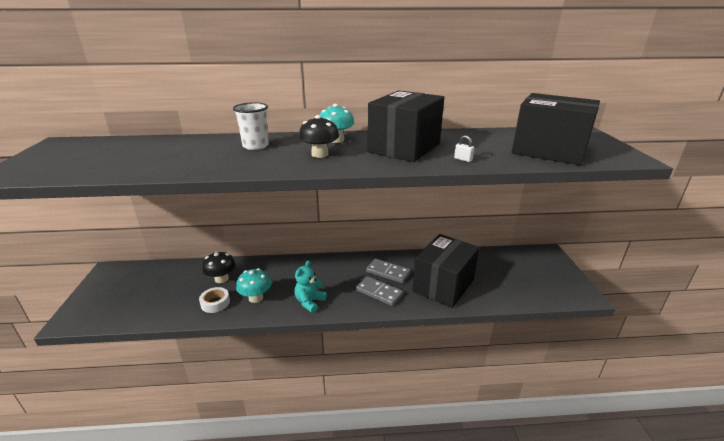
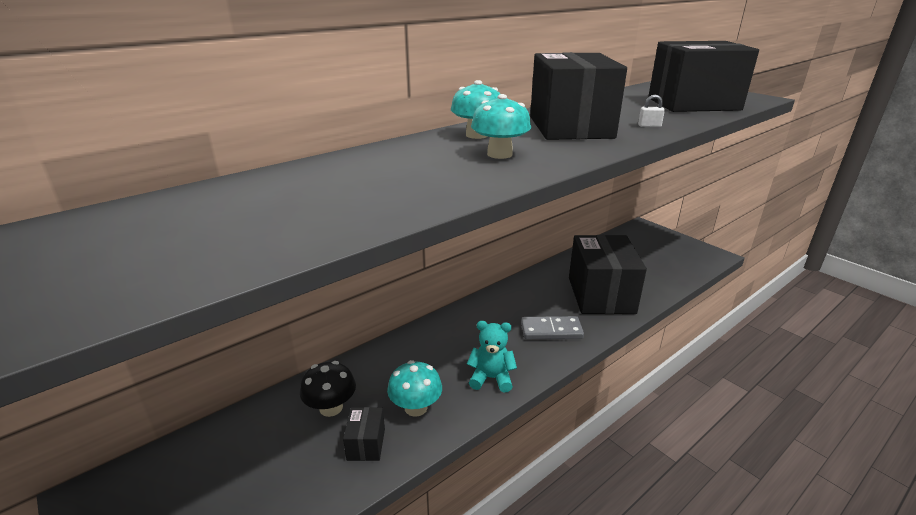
camera: 35 degrees left, 0 degrees up
white tape [199,287,230,313] -> black box [343,407,385,461]
white cup [233,102,269,150] -> none
turquoise teddy bear [295,260,327,313] -> turquoise teddy bear turned 105 degrees clockwise [467,321,517,392]
black mushroom [299,115,339,158] -> turquoise mushroom [471,94,531,159]
grey domino [366,259,411,283] -> none

